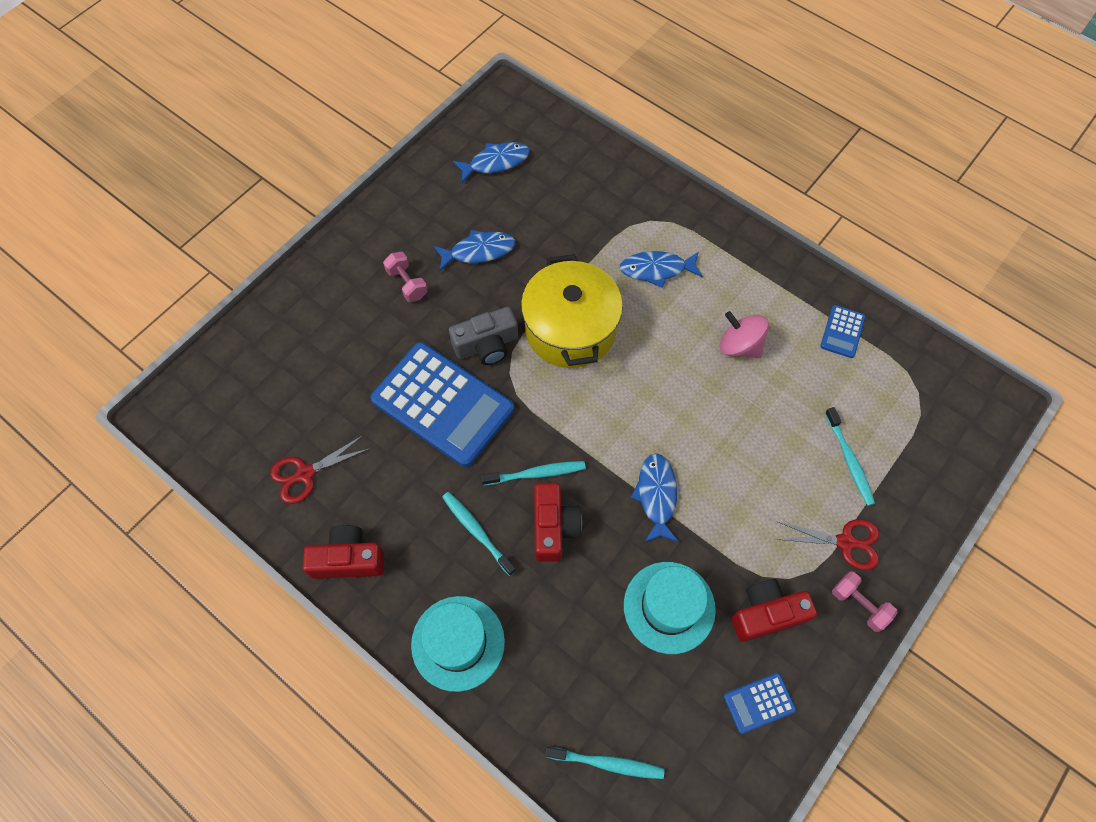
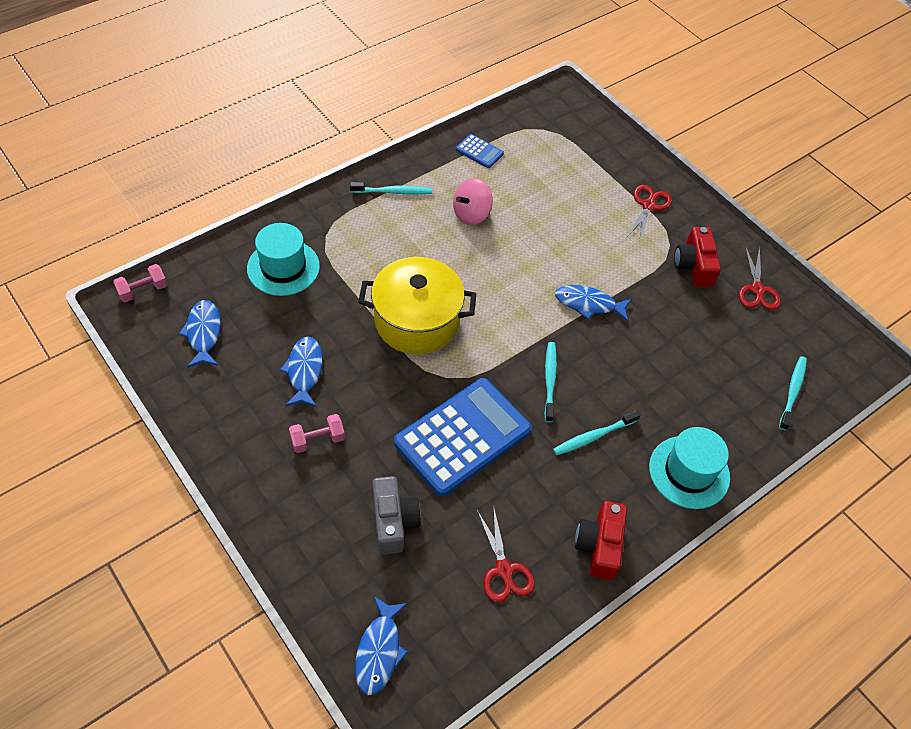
camera: 80 degrees left, 10 degrees down
grey camera [449,307,518,365] -> grey camera moved to [372,476,421,554]
red camera [534,483,582,562] -> none
blue fish [620,251,703,288] -> blue fish moved to [355,596,408,695]
turquoise hat [624,562,716,654] -> turquoise hat moved to [247,223,320,296]
blue calculator [724,673,796,734] -> red scissors [739,246,781,310]
turquoise toothbrush [825,407,875,506] -> turquoise toothbrush moved to [350,182,432,194]
pink dumbbell [832,572,898,632] -> pink dumbbell moved to [113,264,167,302]

